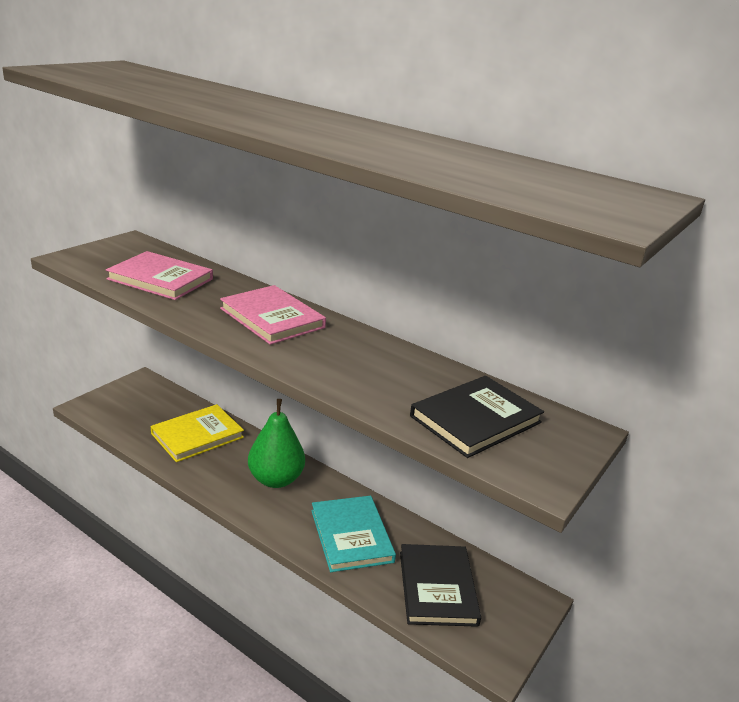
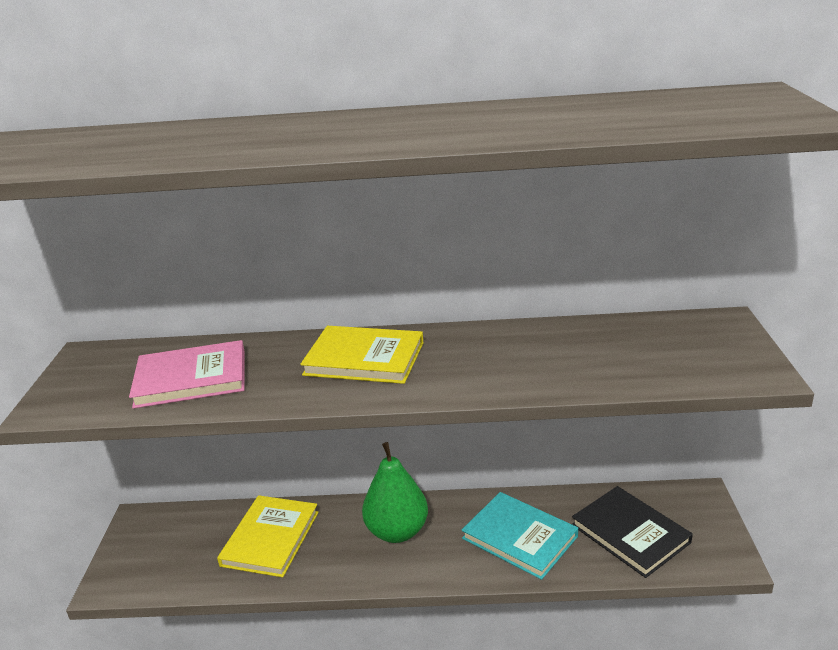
camera: 30 degrees left, 0 degrees up
pink book [220,285,326,345] -> yellow book [300,326,423,384]
black book [410,376,544,458] -> none

